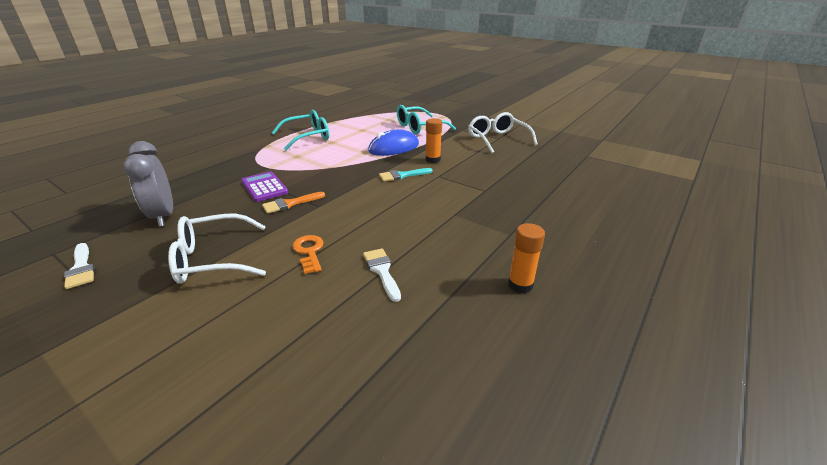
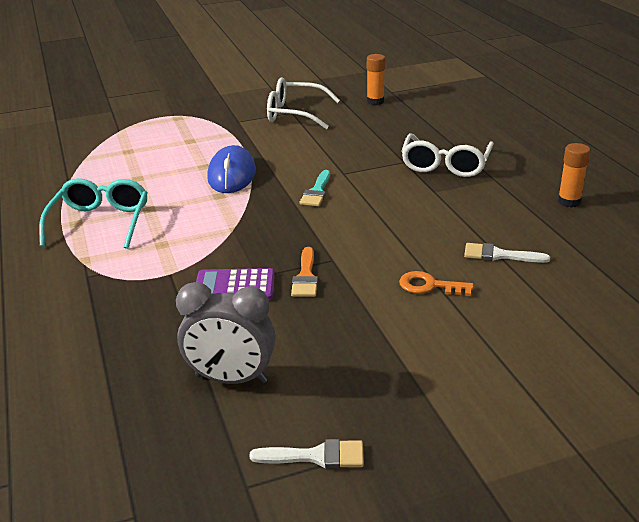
camera: 55 degrees left, 0 degrees up
white glasses [168,214,266,284] -> white glasses moved to [401,134,494,177]
turquoise glasses [397,105,456,134] -> none
orange glue stick [426,118,442,163] -> orange glue stick moved to [367,54,385,105]

